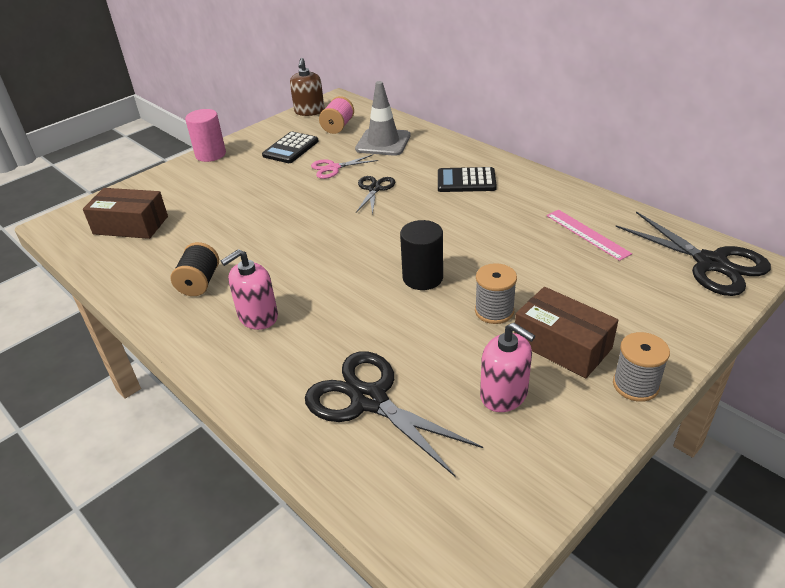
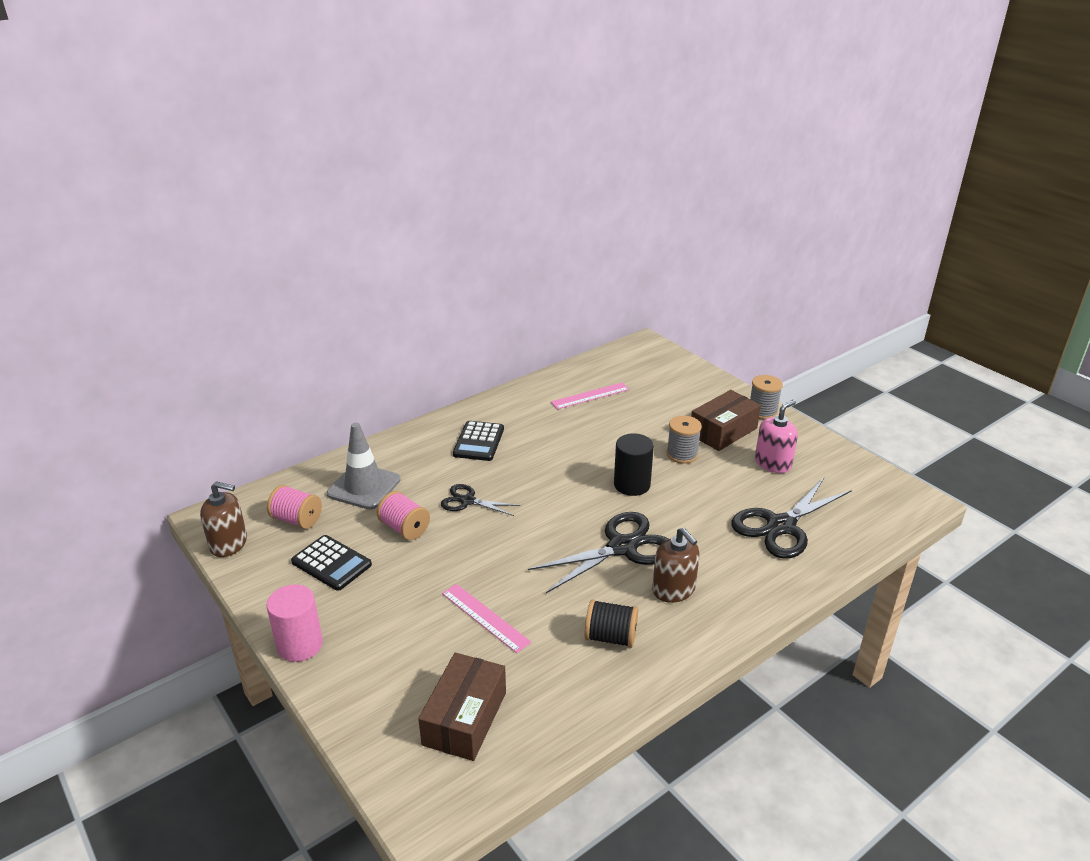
camera: 85 degrees left, 5 degrees down
pink soap dispenser [221,249,278,330] -> brown soap dispenser [652,527,700,603]
pink scissors [311,154,378,179] -> pink spool [377,491,430,540]
black scissors [616,211,771,296] -> black scissors moved to [528,512,669,593]
none -> pink ruler [442,584,531,653]

